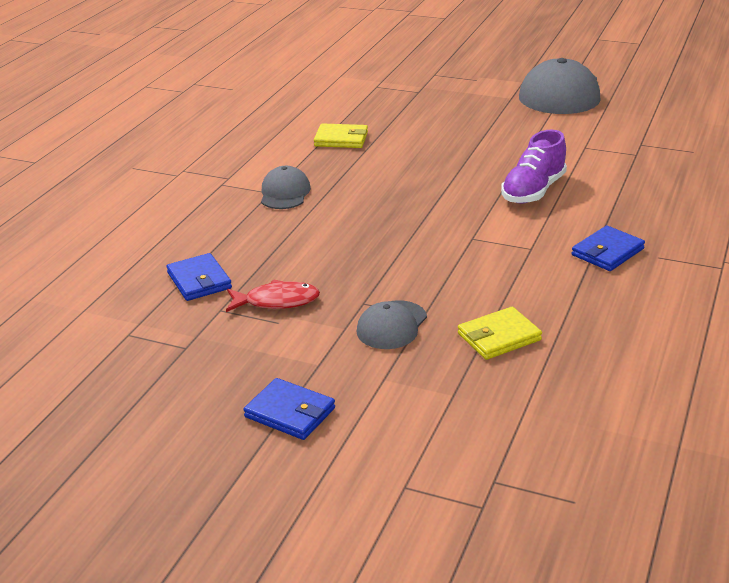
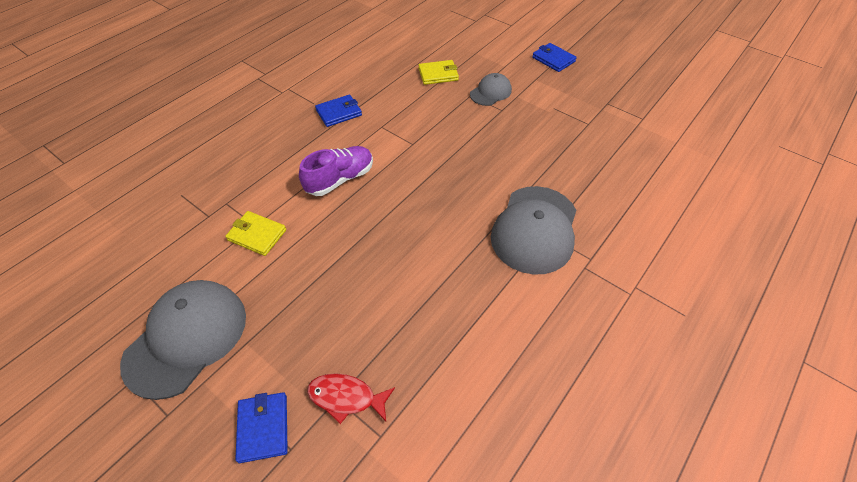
camera: 165 degrees left, 20 degrees up
blue wallet [166,253,232,301] -> blue wallet moved to [235,392,288,463]
red fish [226,279,320,312] -> red fish moved to [307,374,395,424]
grey cap [261,166,311,209] -> grey cap [491,186,576,275], size x1.89
yellow wallet [314,123,368,148] -> yellow wallet moved to [225,211,286,256]

